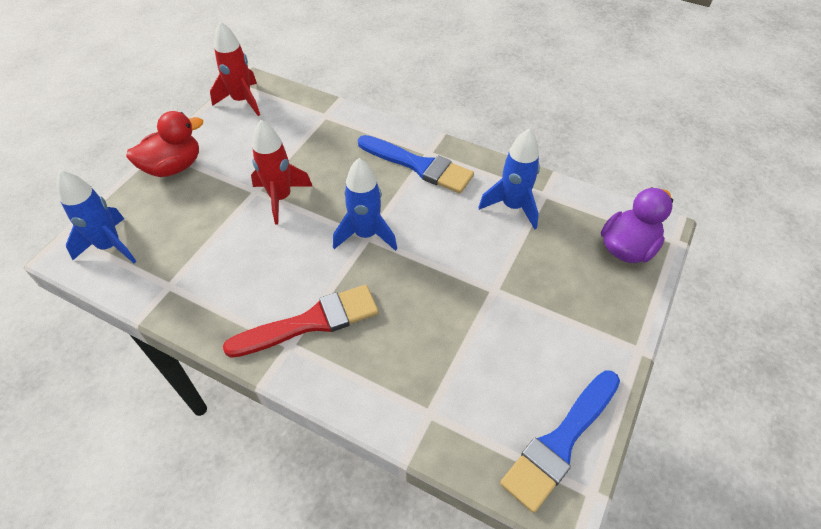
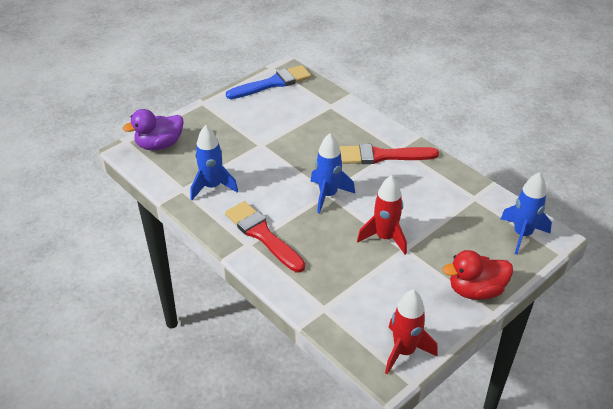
camera: 160 degrees left, 10 degrees down
blue brush [358,135,474,194] -> red brush [225,201,305,272]

